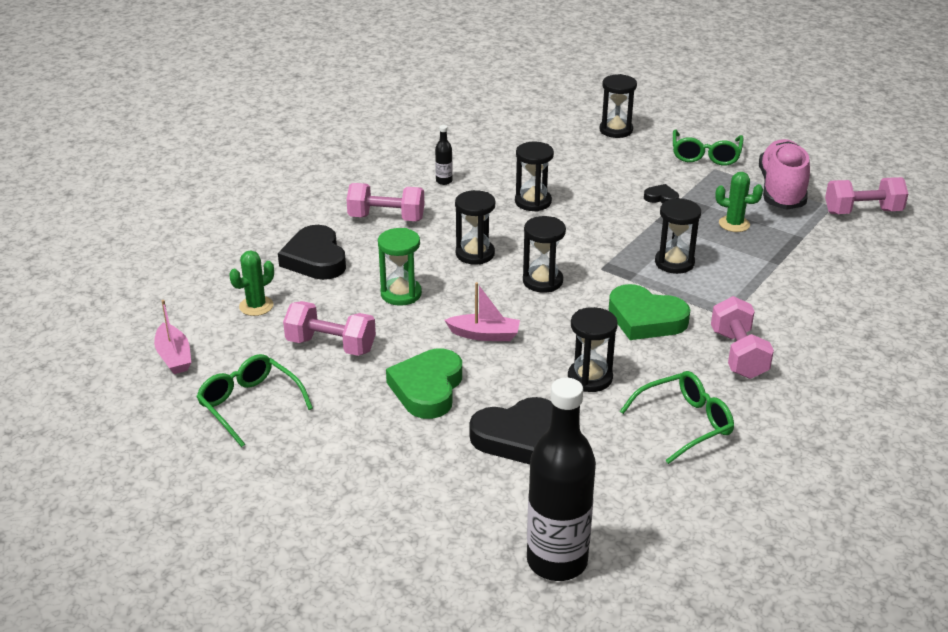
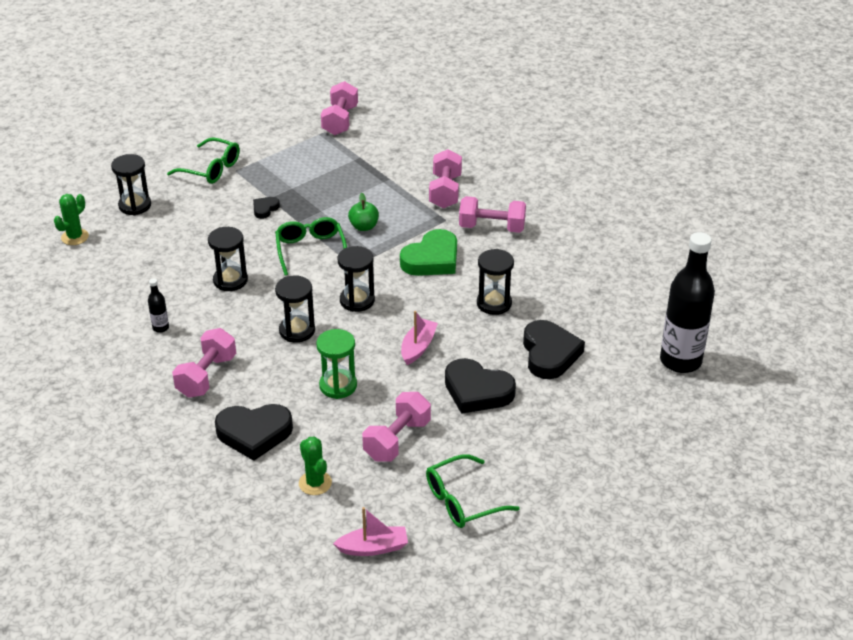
camera: 75 degrees left, 5 degrees up
green heart [386,348,462,419] -> black heart [445,358,516,414]
green glasses [620,371,734,464] -> green glasses moved to [275,217,347,276]
black hourglass [655,198,701,274] -> green apple [348,193,379,231]
green cactus [715,172,763,232] -> green cactus moved to [54,194,89,245]
pink shoe [759,139,810,210] -> none
none -> pink dumbbell [429,149,462,209]

